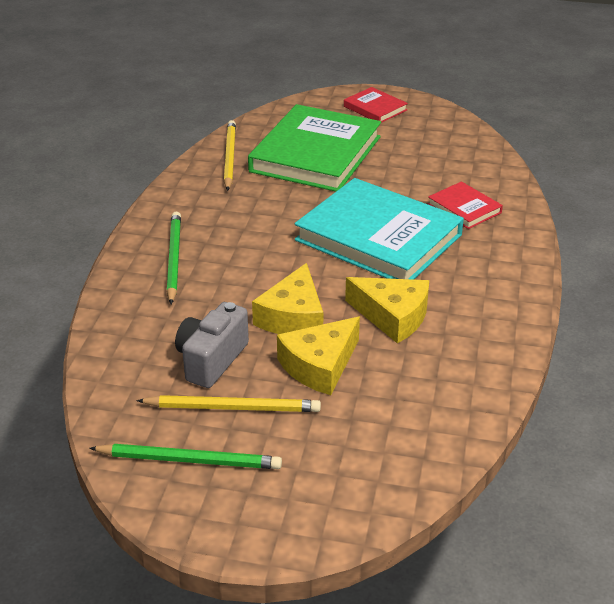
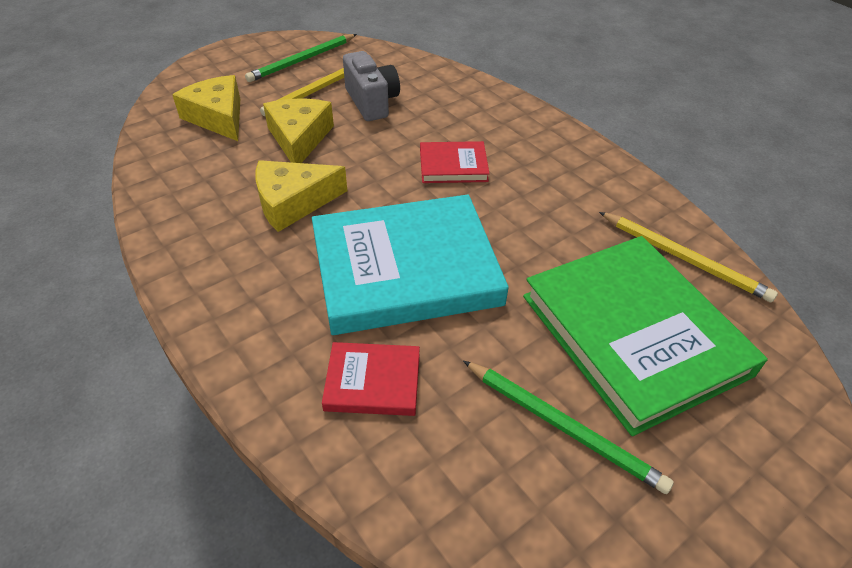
camera: 130 degrees right, 10 degrees up
green pencil [167,212,181,304] -> green pencil moved to [463,361,674,494]
yellow cheese [252,263,323,334] -> yellow cheese moved to [172,75,240,141]
red book [344,87,408,123] -> red book moved to [420,141,490,183]

